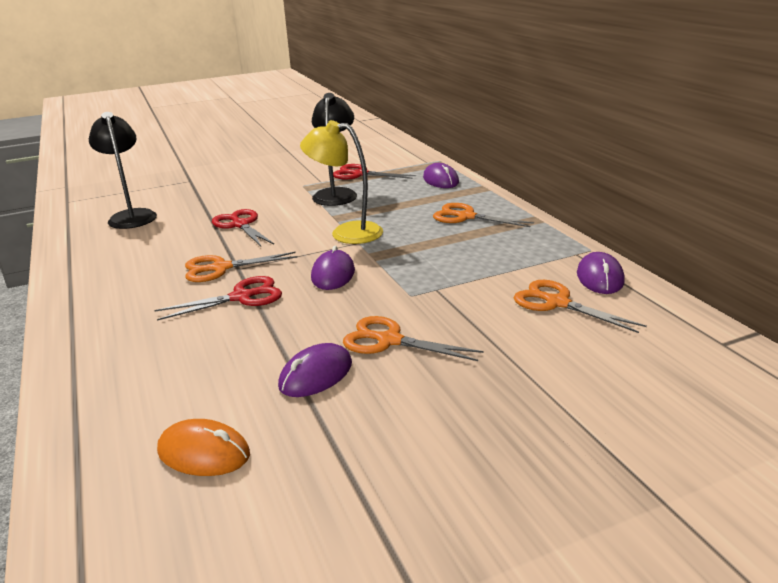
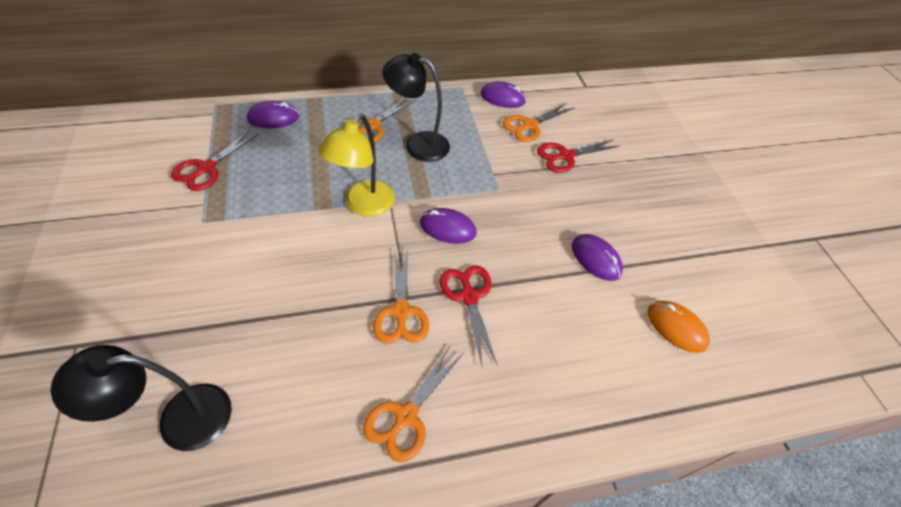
camera: 85 degrees left, 25 degrees up
orange mouse [157,419,250,476] -> orange mouse turned 75 degrees counterclockwise [648,301,710,353]
red scissors [212,209,274,246] -> red scissors moved to [537,139,620,173]
black lamp [312,93,357,206] -> black lamp moved to [382,53,450,162]
orange scissors [343,316,484,361] -> orange scissors moved to [363,346,463,463]

